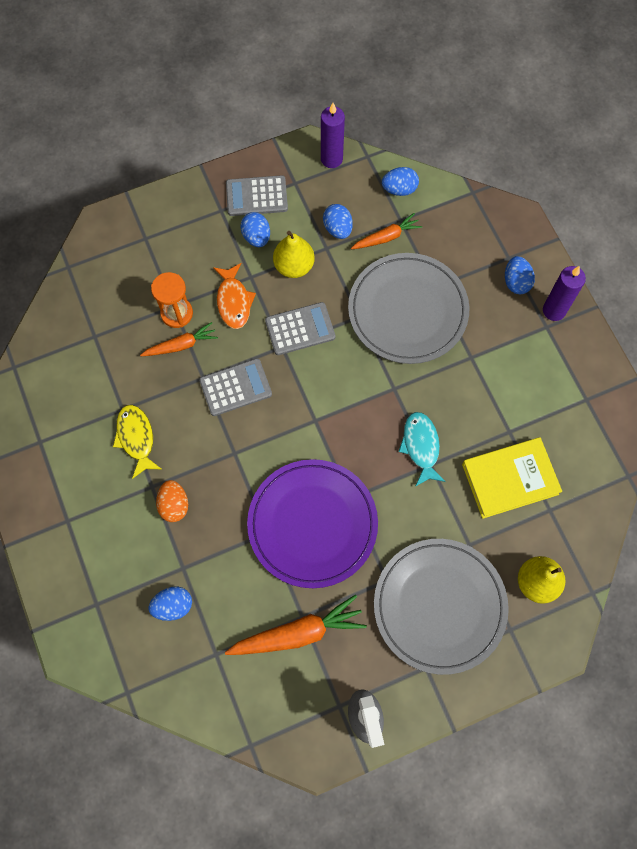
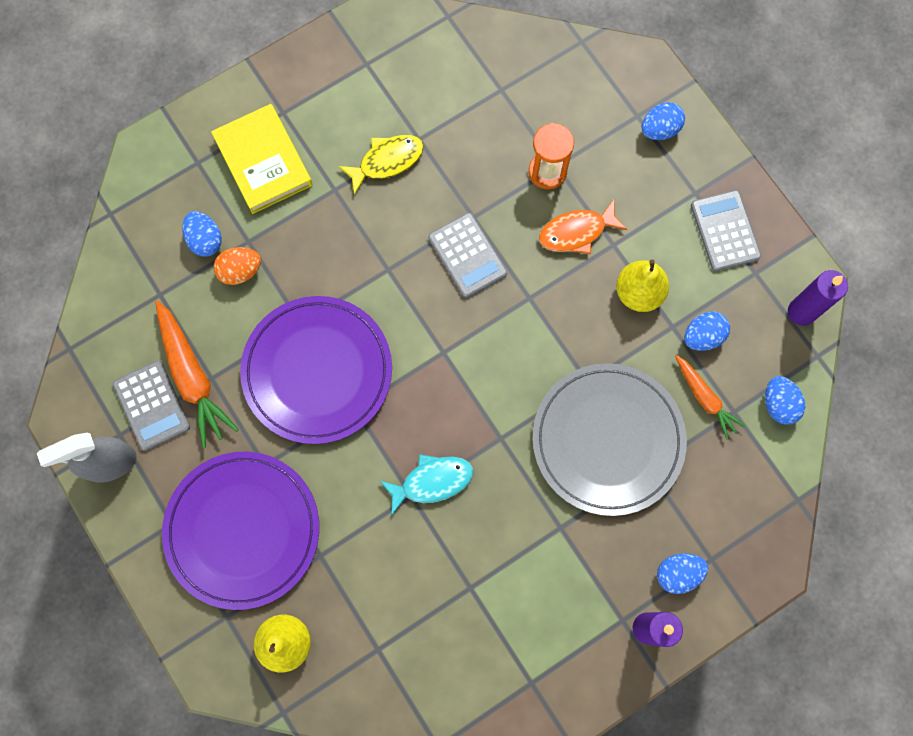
camera: 80 degrees right, 5 degrees up
orange carrot [140,322,218,356] -> none
orange egg [156,480,188,522] -> orange egg moved to [214,247,261,285]
blue egg [240,212,270,247] -> blue egg moved to [642,102,685,140]
grey calculator [265,302,336,355] -> grey calculator moved to [113,361,190,451]
grey plate [374,539,509,675] -> purple plate [162,451,319,610]
yellow book [462,437,562,519] -> yellow book moved to [211,104,313,214]

